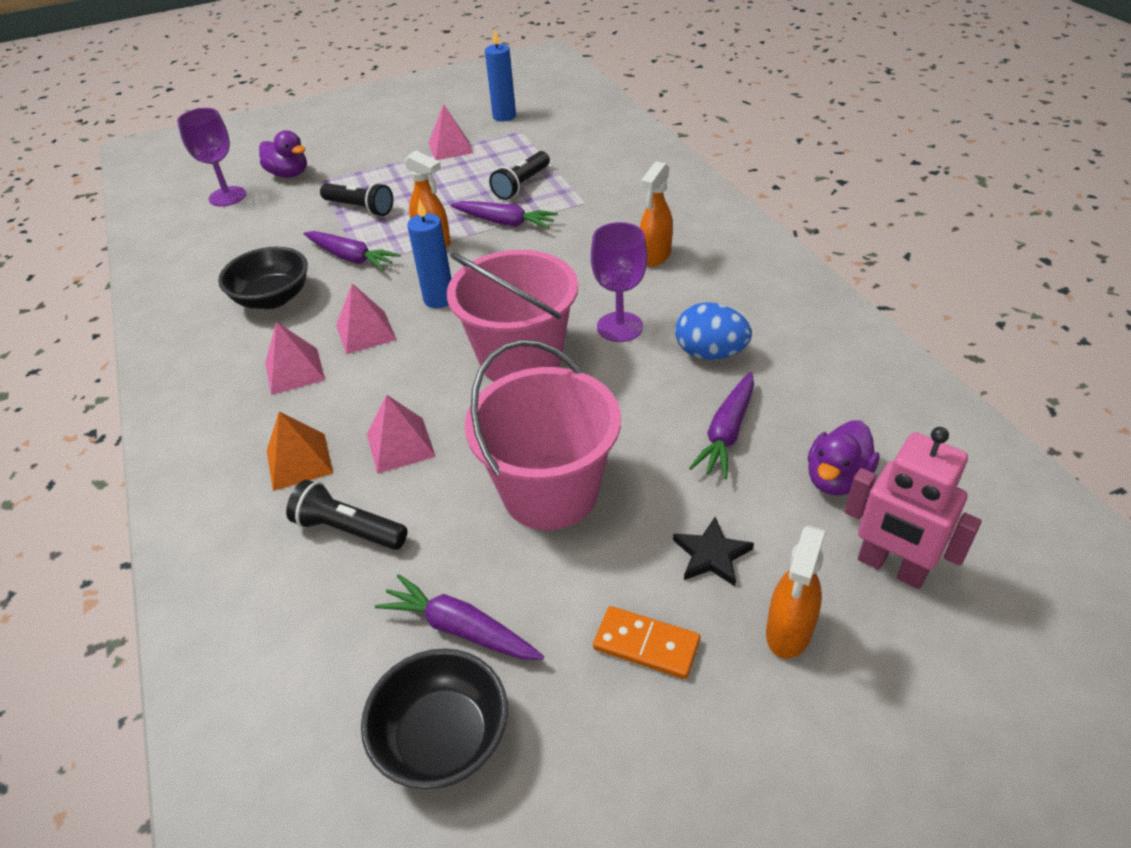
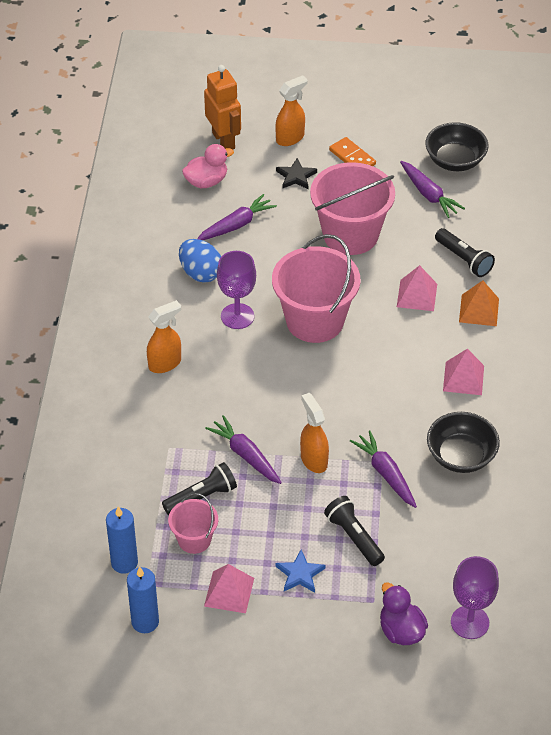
camera: 155 degrees left, 5 degrees up
pink pyramid [336,283,397,354] -> none
blue candle [407,199,451,308] -> blue candle moved to [106,506,138,574]
purple duck [808,421,880,495] -> pink duck [182,144,234,188]
pink robot [845,427,982,589] -> orange robot [204,65,241,150]
none -> pink bucket [168,493,218,554]
none -> blue star [276,550,325,593]

